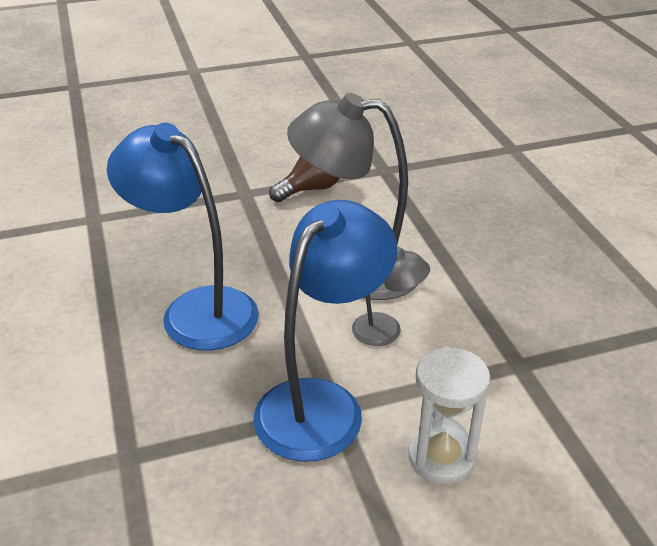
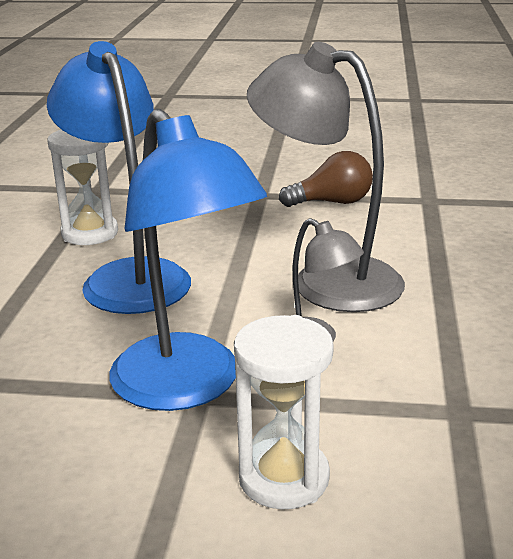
camera: 25 degrees right, 10 degrees down
blue lamp [253,200,397,462] -> blue lamp turned 90 degrees clockwise [110,108,267,411]
none -> white hourglass [47,130,118,245]

